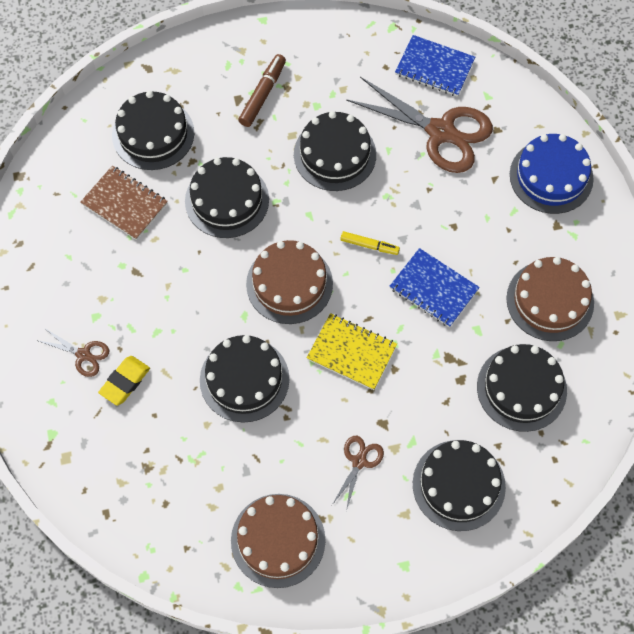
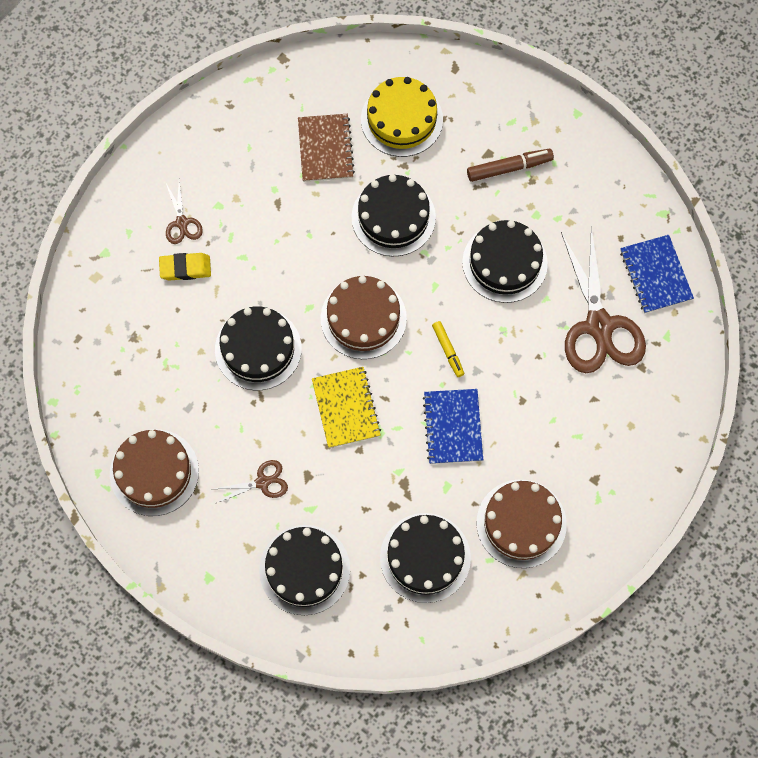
camera: 50 degrees right, 5 degrees up
black cake [112,91,194,170] -> yellow cake [361,77,443,157]
blue cake [510,134,594,214] -> none

